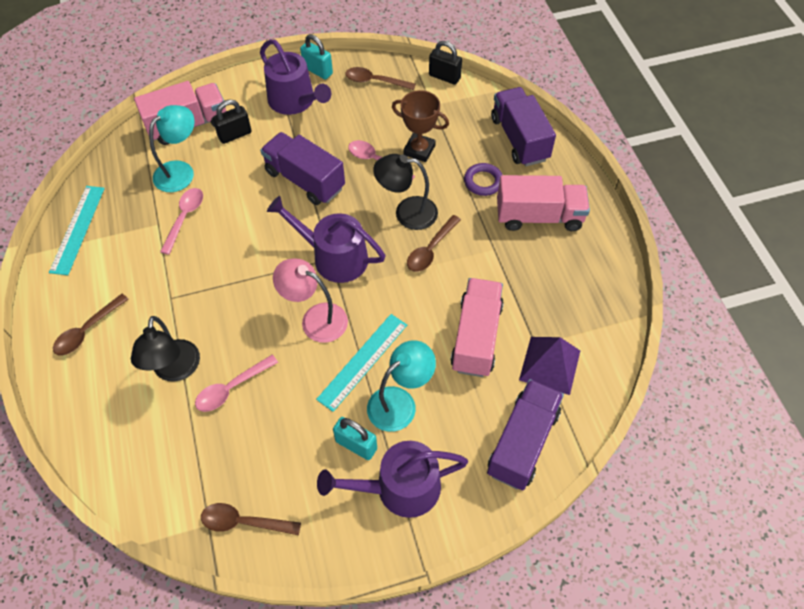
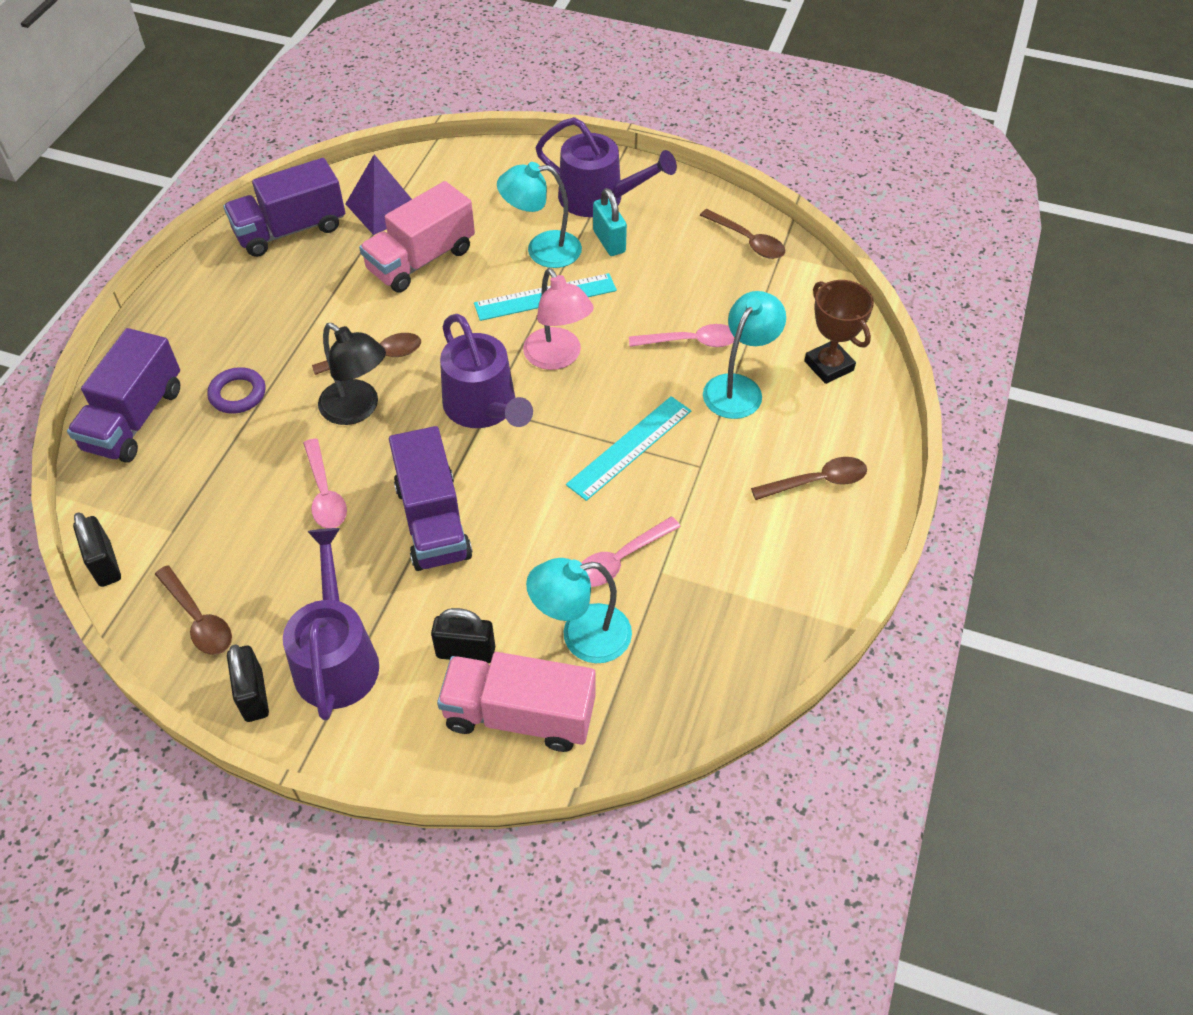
camera: 145 degrees left, 5 degrees down
turquoise ruler [49,186,105,275] -> turquoise ruler moved to [566,396,691,501]
black lamp [131,316,200,382] -> turquoise lamp [703,291,786,419]
turquoise padlock [300,34,333,79] -> black padlock [227,644,269,722]
brown trophy [392,90,449,162] -> brown trophy moved to [804,280,874,384]
purple truck [487,379,564,490] -> purple truck moved to [223,158,345,257]
pink truck [497,175,590,231] -> none

